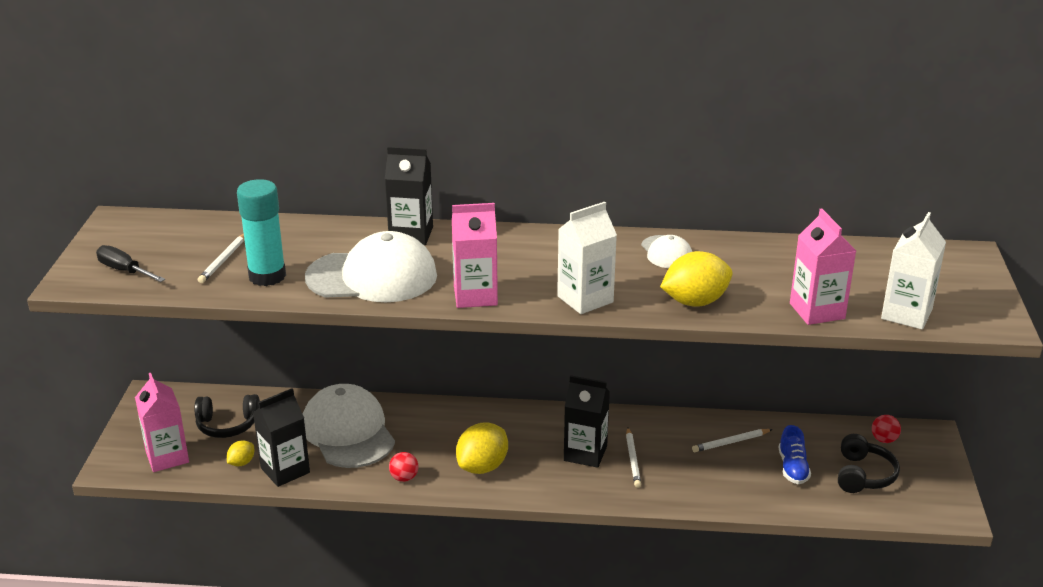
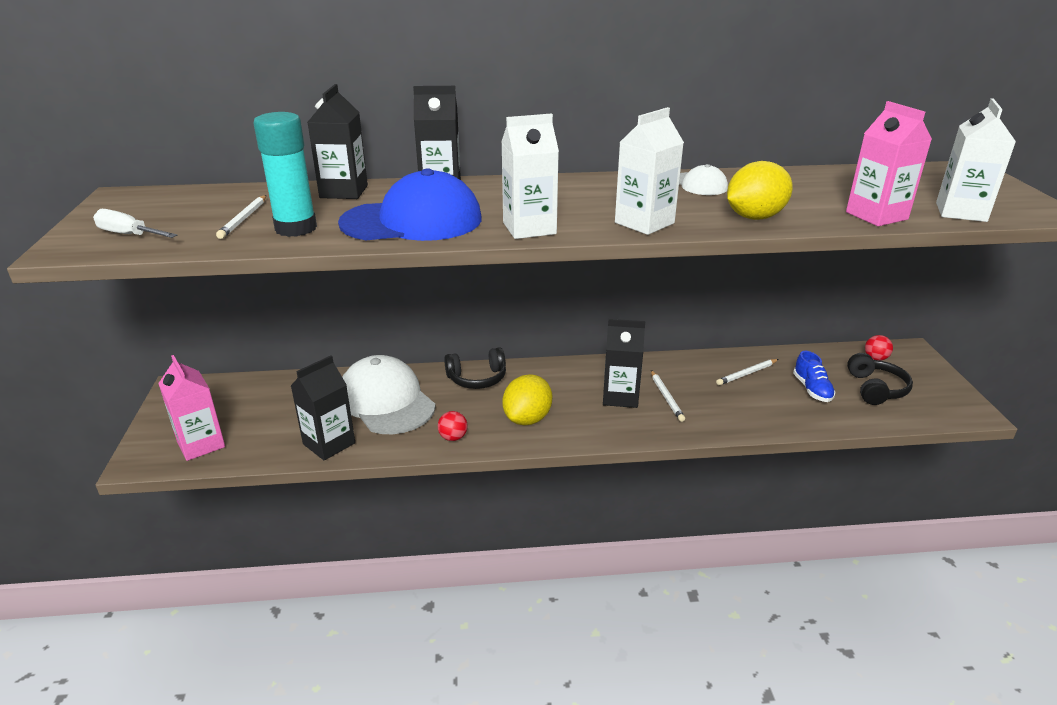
camera: 10 degrees left, 0 degrees up
black screwdriver [96,245,165,282] -> white screwdriver [93,209,178,238]
black headphones [194,394,260,438] -> black headphones moved to [444,347,506,389]
yellow lemon [227,440,254,466] -> none
white cap [305,231,437,302] -> blue cap [338,168,482,241]
pink carton [452,203,498,308] -> white carton [501,113,559,239]
none -> black carton [308,84,368,199]

